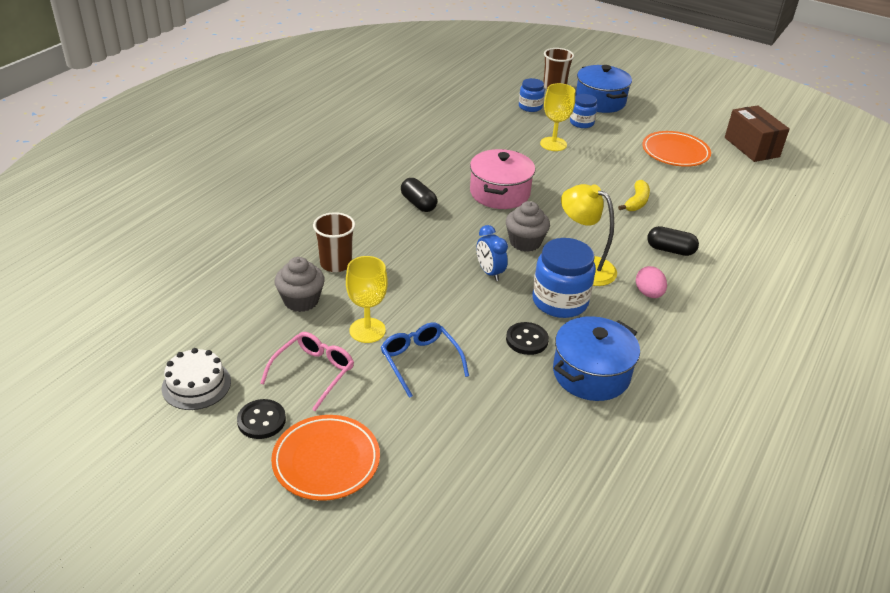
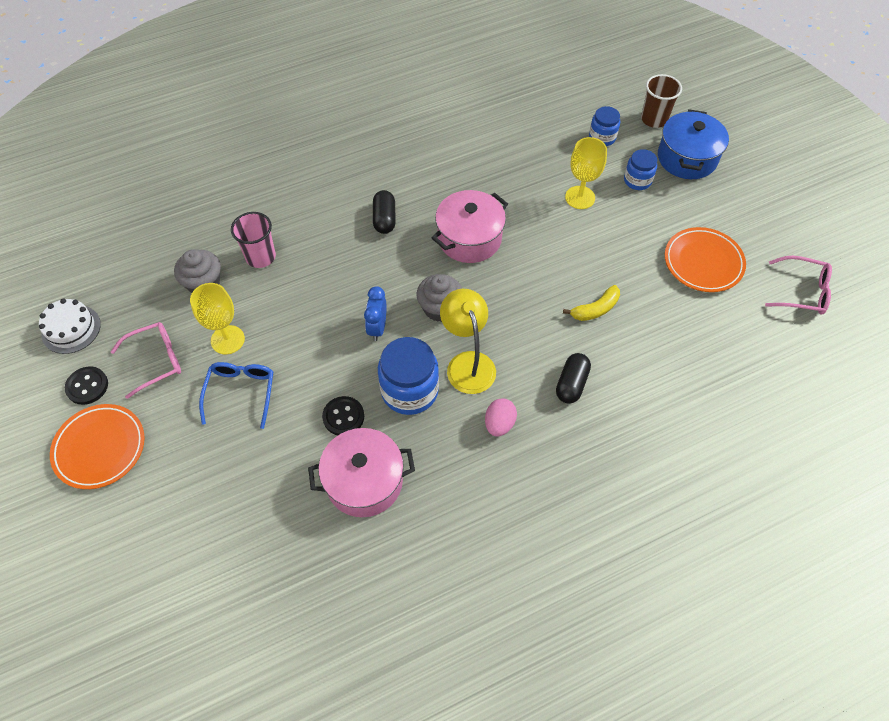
camera: 35 degrees right, 20 degrees up
brown cup [313,212,355,272] -> pink cup [231,212,276,268]
blue pot [553,316,640,401] -> pink pot [308,428,415,517]
black capsule [647,226,699,256] -> black capsule turned 60 degrees clockwise [556,353,591,404]
brown box [725,105,790,162] -> pink glasses [765,256,832,314]

